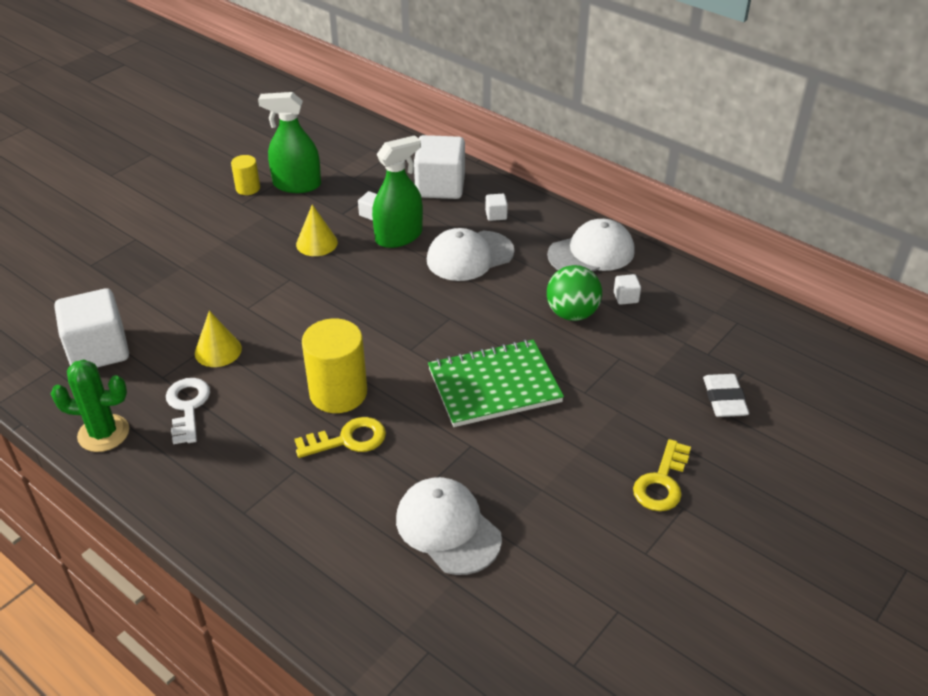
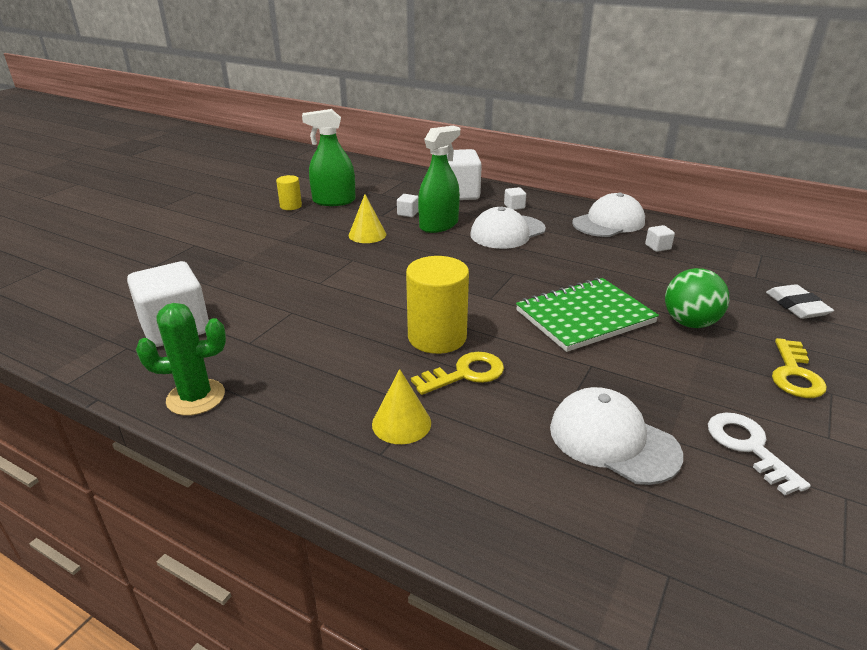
camera: 10 degrees left, 10 degrees down
white key [166,378,210,444] -> white key moved to [708,412,810,495]
yellow cone [195,311,242,367] -> yellow cone moved to [372,369,431,444]
green ball [547,265,602,321] -> green ball moved to [665,268,729,328]

